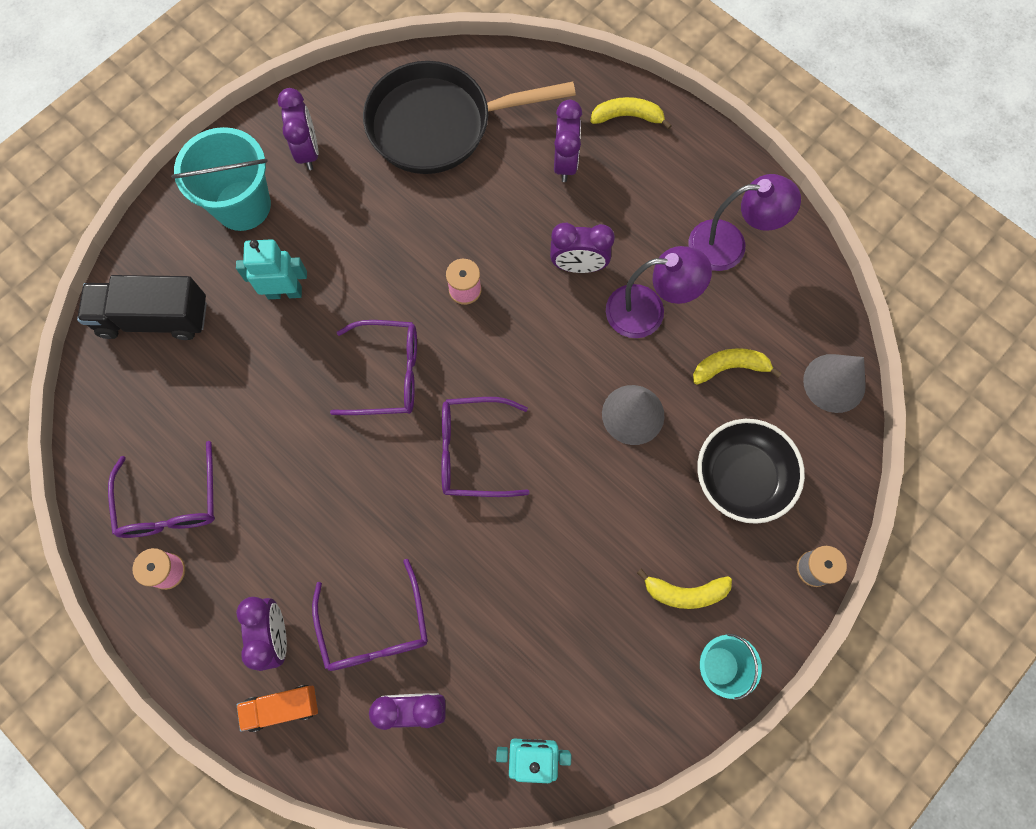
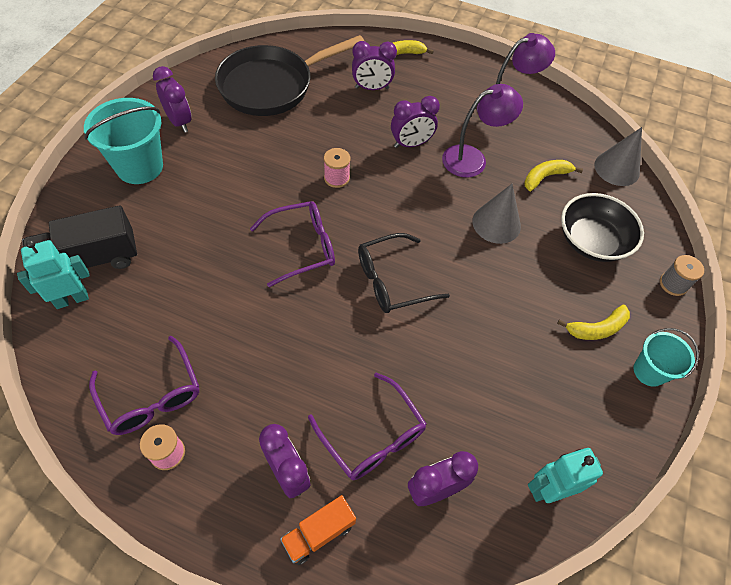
camera: 25 degrees left, 15 degrees down
turquoise robot [236,239,307,299] -> turquoise robot moved to [17,240,90,309]
purple glasses [441,397,529,497] -> black glasses [358,233,450,313]
purple clock [554,100,582,182] -> purple clock turned 105 degrees clockwise [352,41,397,90]

